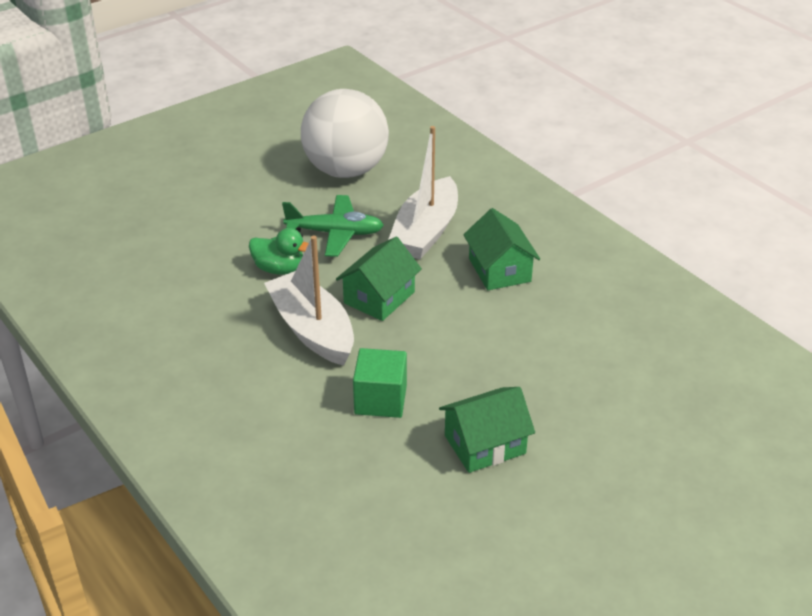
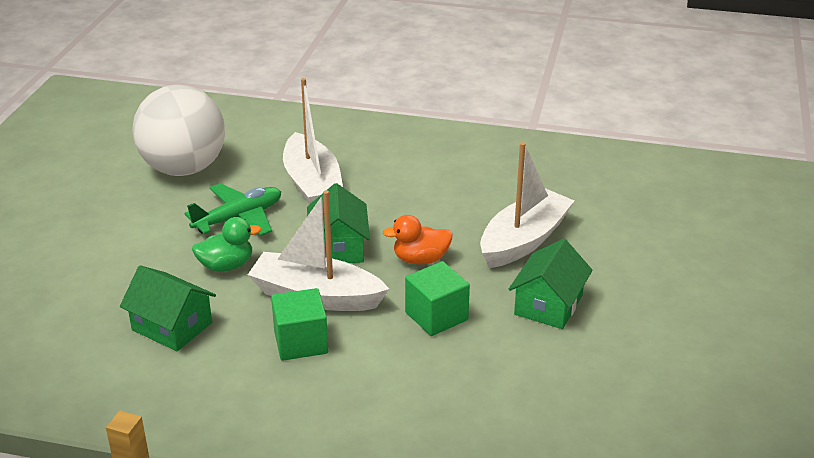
camera: 40 degrees left, 5 degrees down
green house [463,208,540,290] -> green house moved to [120,265,216,351]
none -> green cube [271,288,328,361]
none -> orange duck [383,215,453,265]
none -> white boat [480,142,574,268]

